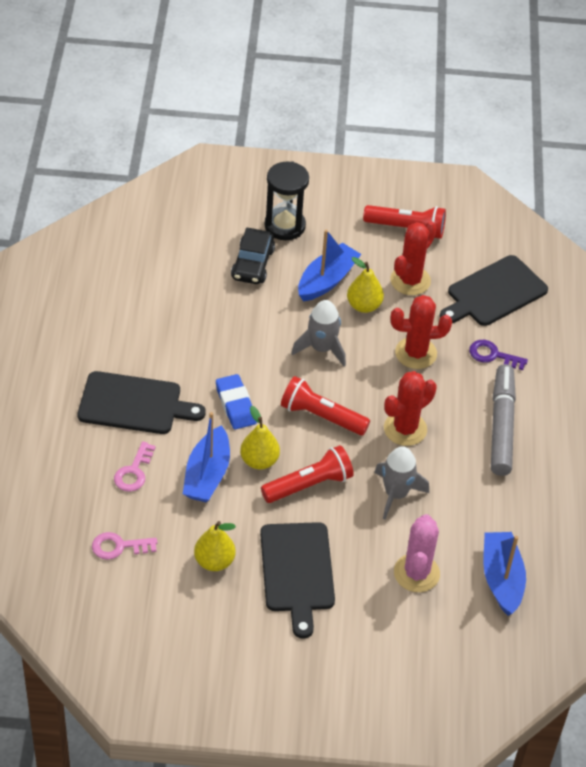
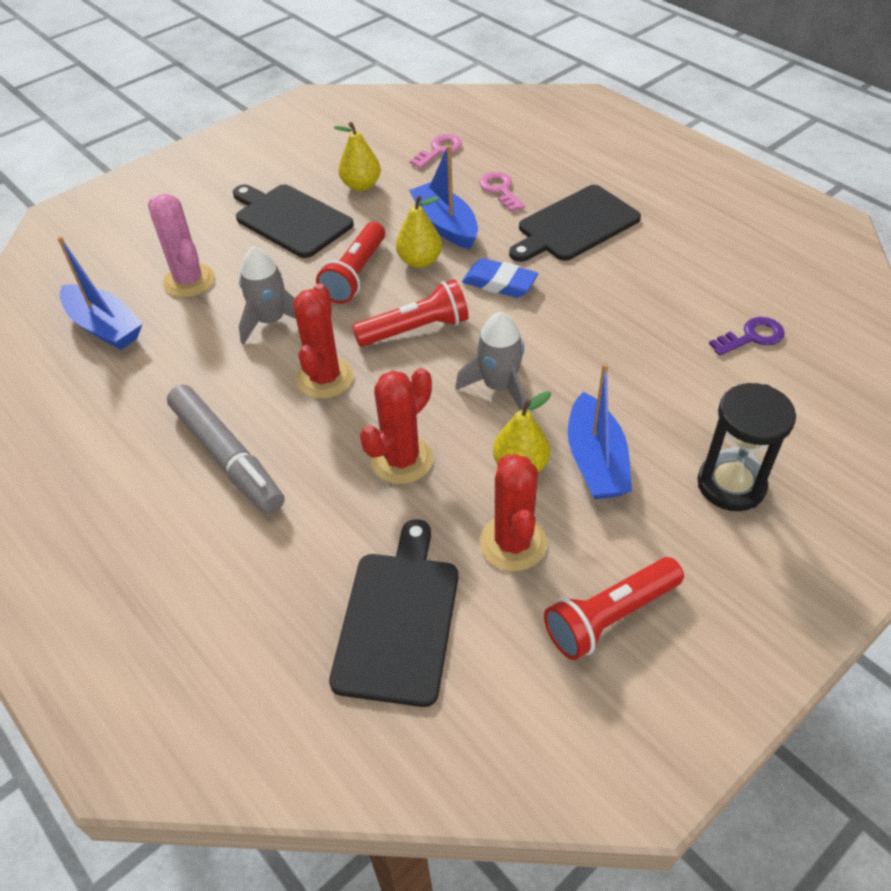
camera: 140 degrees right, 0 degrees up
black car [231,228,275,284] -> none
purple key [469,340,528,370] -> purple key moved to [709,317,785,356]

